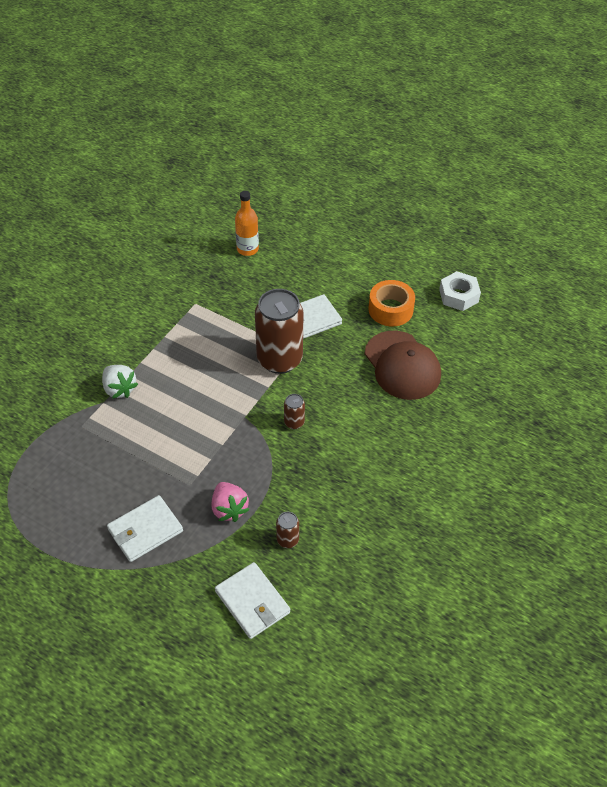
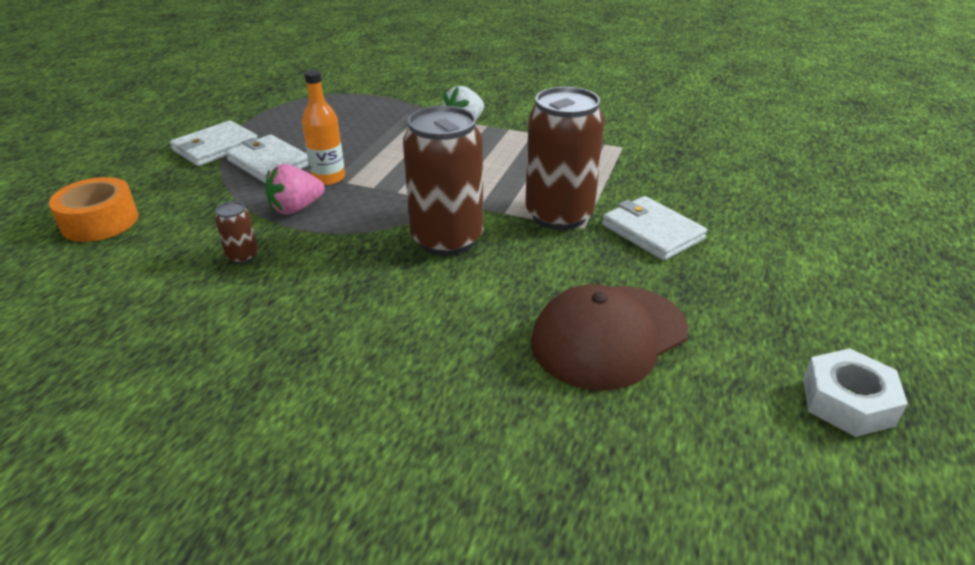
camera: 80 degrees right, 15 degrees down
white wallet [215,562,290,639] -> white wallet moved to [170,120,258,166]
orange bottle [235,191,259,256] -> orange bottle moved to [302,70,345,185]
brown can [284,394,305,429] -> brown can [403,106,483,256], size x2.36
orange tape [369,280,415,327] -> orange tape moved to [49,177,138,242]

